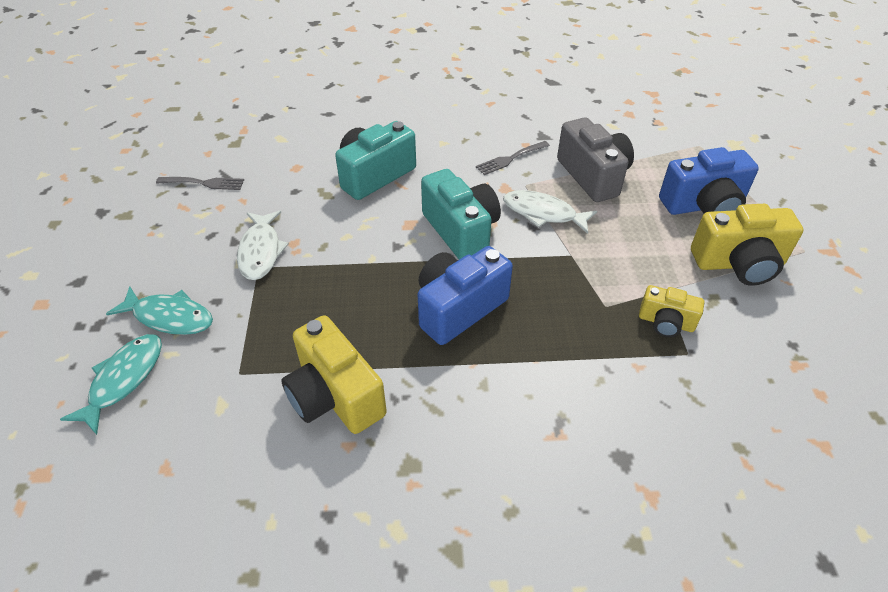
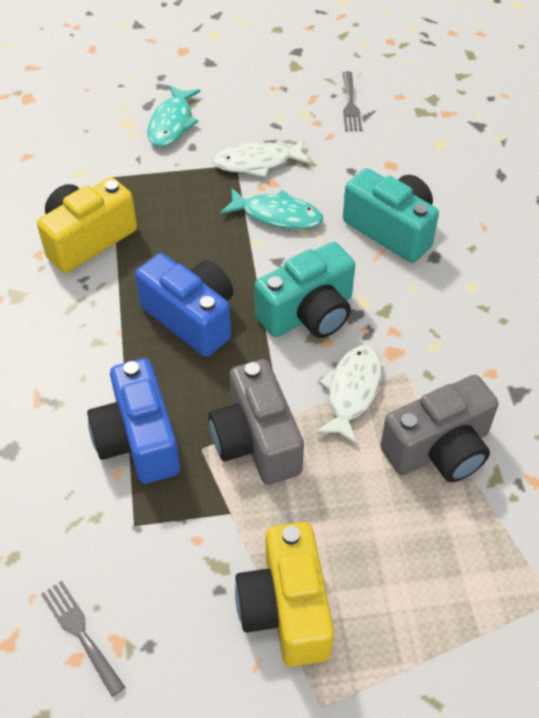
camera: 85 degrees right, 5 degrees up
turquoise fish [60,334,162,435] -> turquoise fish moved to [220,188,323,229]
grey fork [476,141,550,175] -> grey fork moved to [41,581,125,697]
yellow camera [639,285,704,337] -> none
blue camera [659,147,759,215] -> blue camera moved to [87,358,180,484]
none -> grey camera [208,359,304,485]

